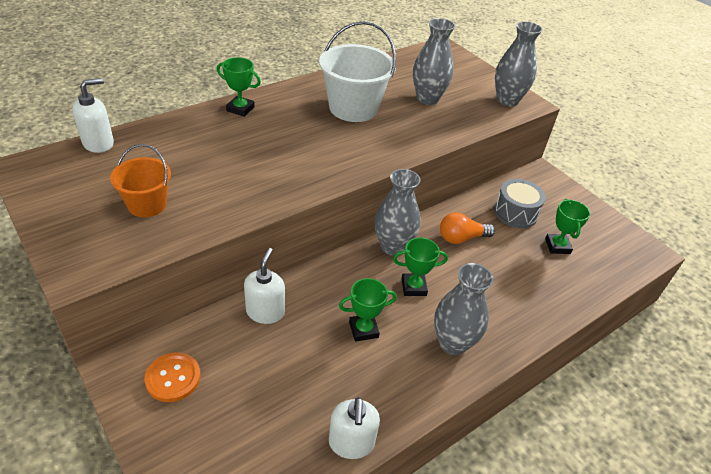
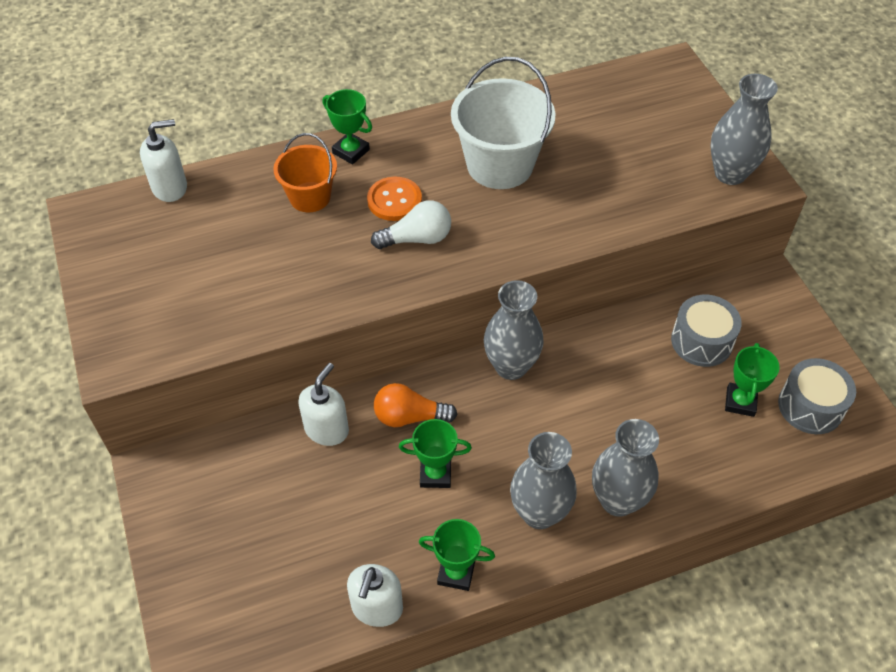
camera: 20 degrees right, 10 degrees up
orange bucket [110,144,171,217] -> orange bucket moved to [273,133,337,212]
orange button [144,352,201,402] -> orange button moved to [367,177,422,221]
green trophy [393,238,448,296] -> green trophy moved to [419,519,495,591]
grey vase [413,18,455,105] -> grey vase moved to [592,419,659,517]
orange light bulb [440,212,495,244] -> orange light bulb moved to [374,383,457,427]
none -> white light bulb [371,200,451,249]
none -> grey drum [778,358,856,434]

